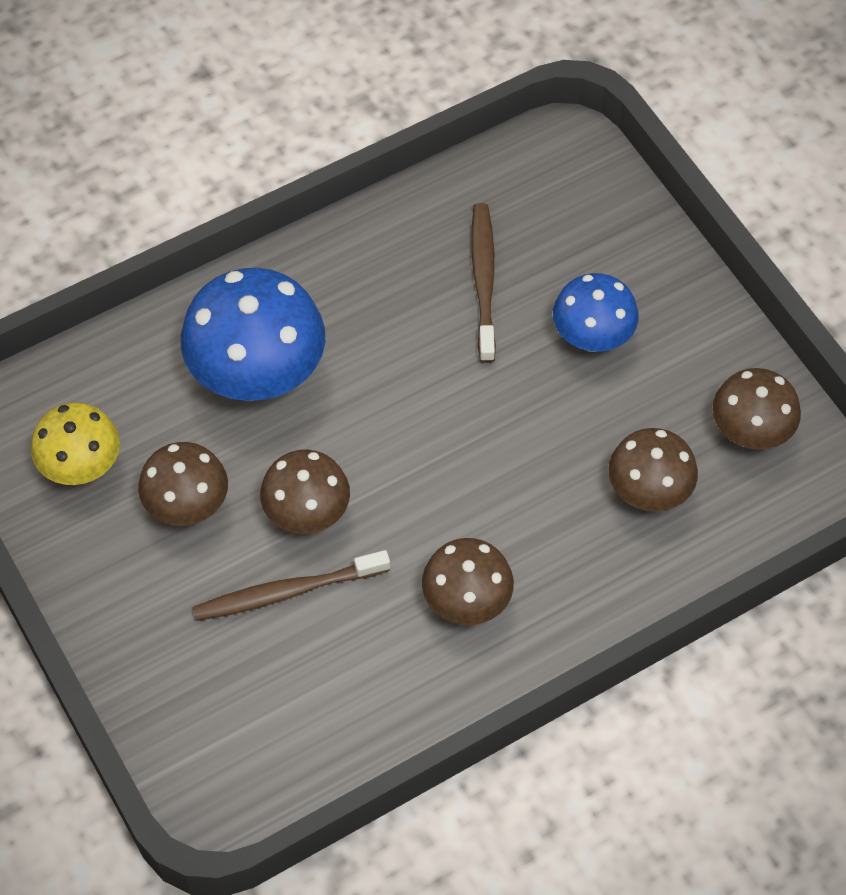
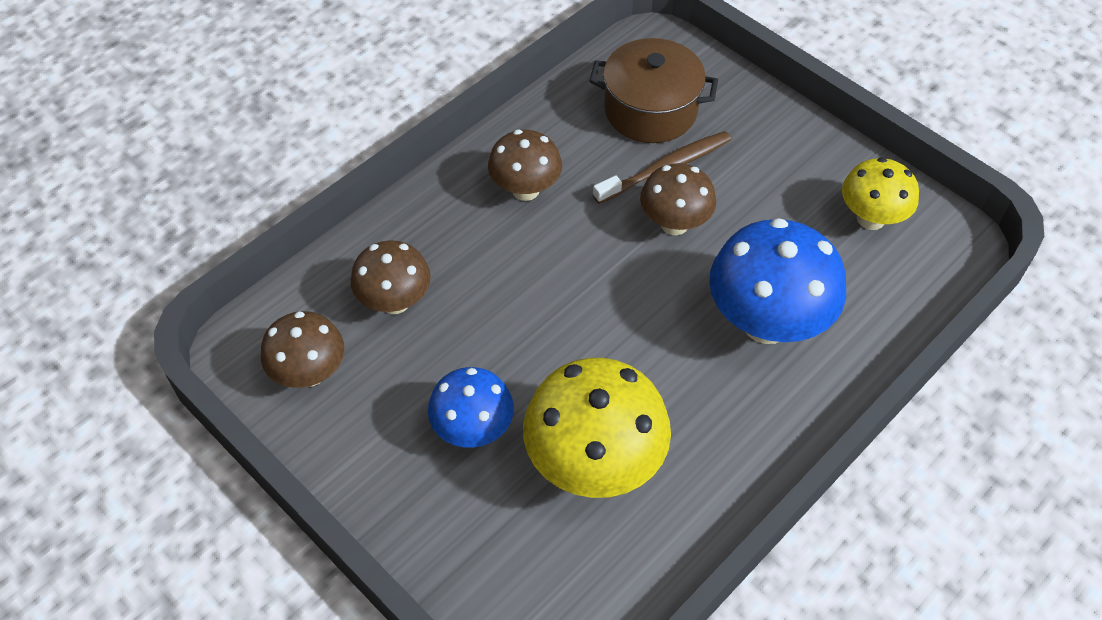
camera: 165 degrees right, 5 degrees down
brown mushroom [138,442,228,526] -> none
brown toothbrush [471,203,496,363] -> yellow mushroom [523,358,671,498]
none -> brown pot [590,38,718,143]

